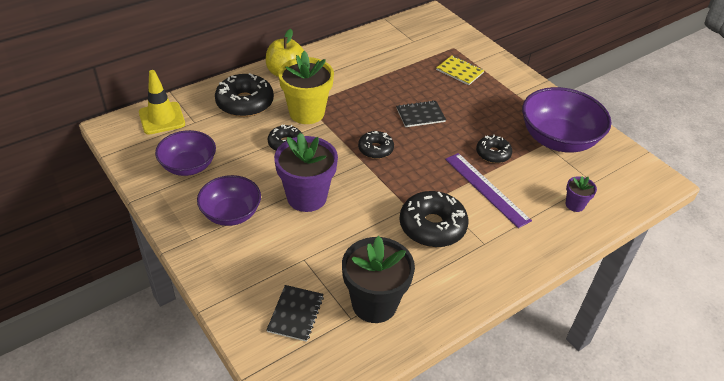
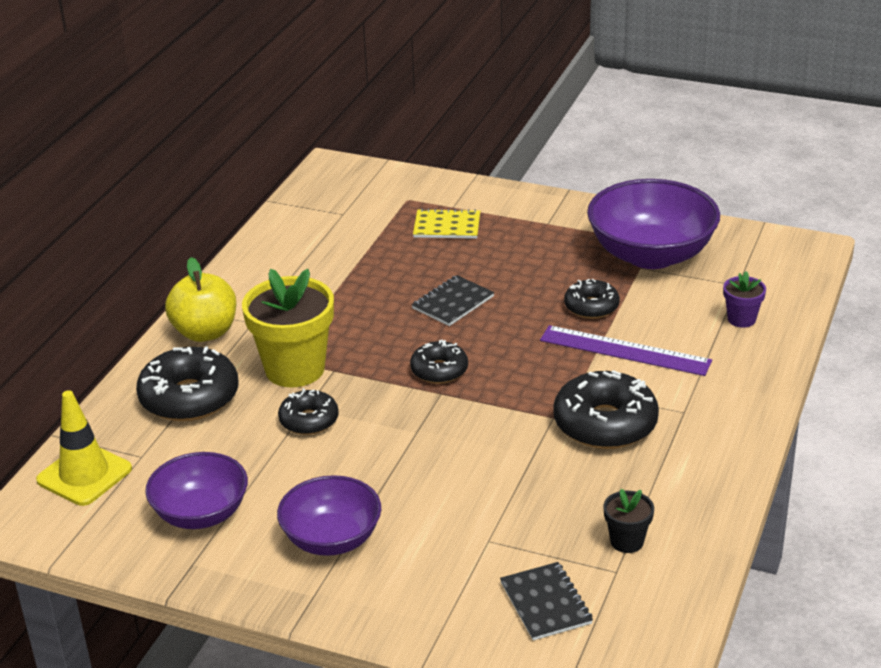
camera: 30 degrees left, 10 degrees down
purple flower pot [274,132,338,212] -> none
black flower pot [342,236,415,323] -> black flower pot [604,489,654,553], size x0.48

